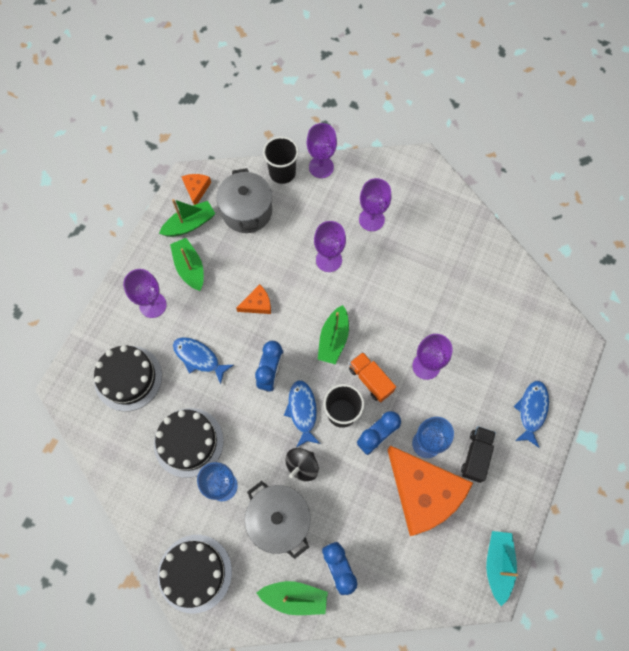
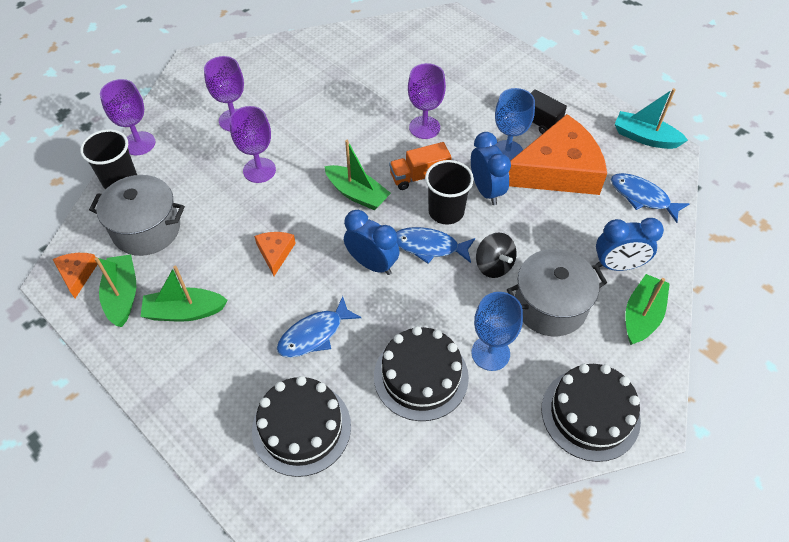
camera: 70 degrees left, 15 degrees down
purple goblet [123,269,167,318] -> none
orange cheese [181,174,211,205] -> orange cheese turned 60 degrees clockwise [53,253,98,298]
blue fish [514,381,549,448] -> blue fish moved to [611,173,689,223]

